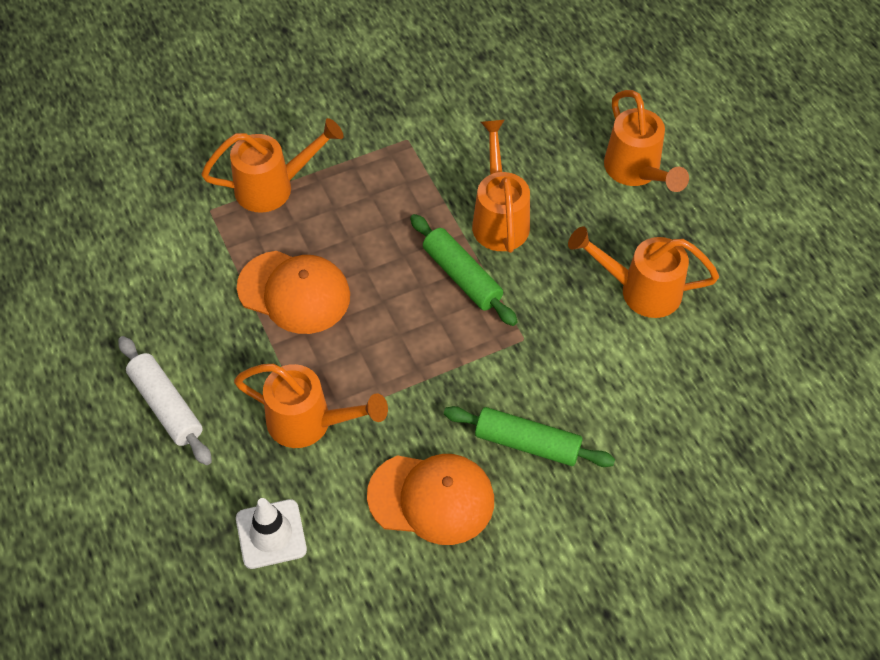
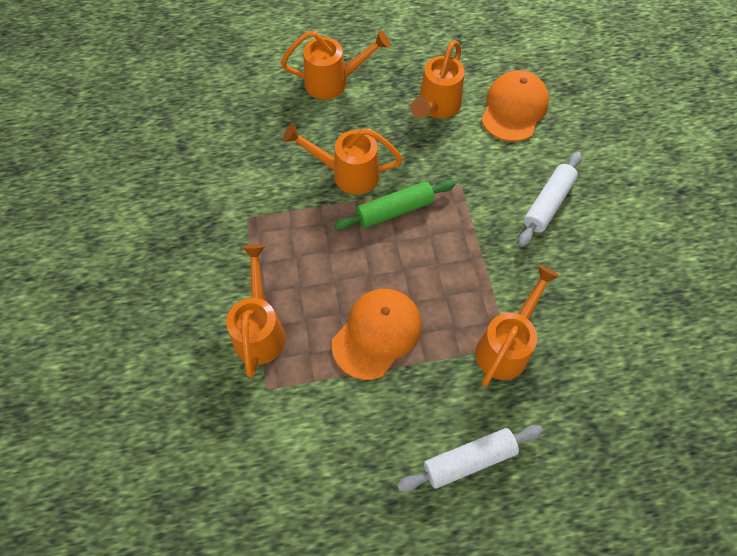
camera: 75 degrees left, 5 degrees up
white traffic cone [236,498,307,569] -> none
orange cap [367,454,494,545] -> orange cap moved to [481,70,549,142]
green rolling pin [444,406,615,467] -> white rolling pin [519,152,582,247]

